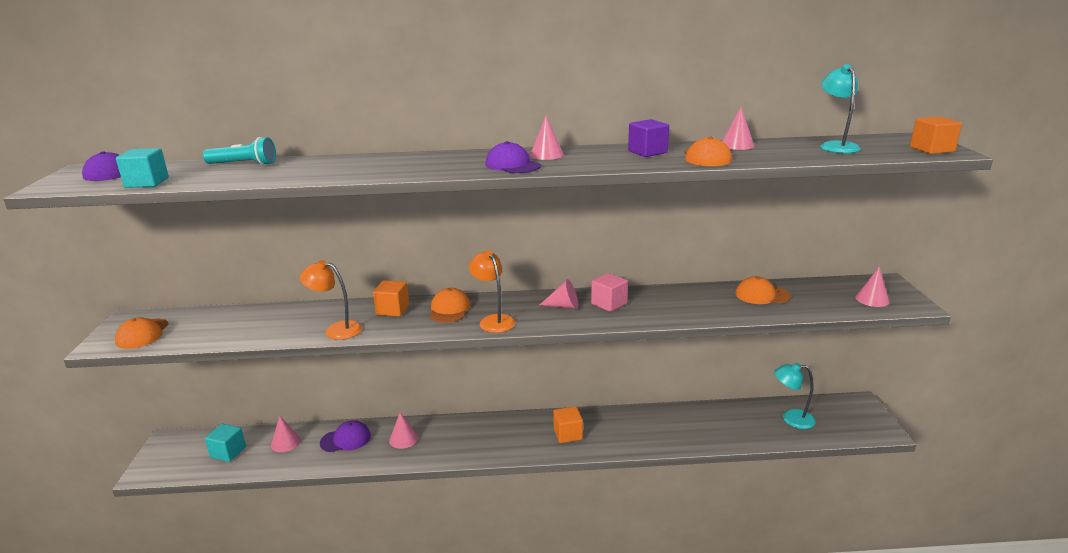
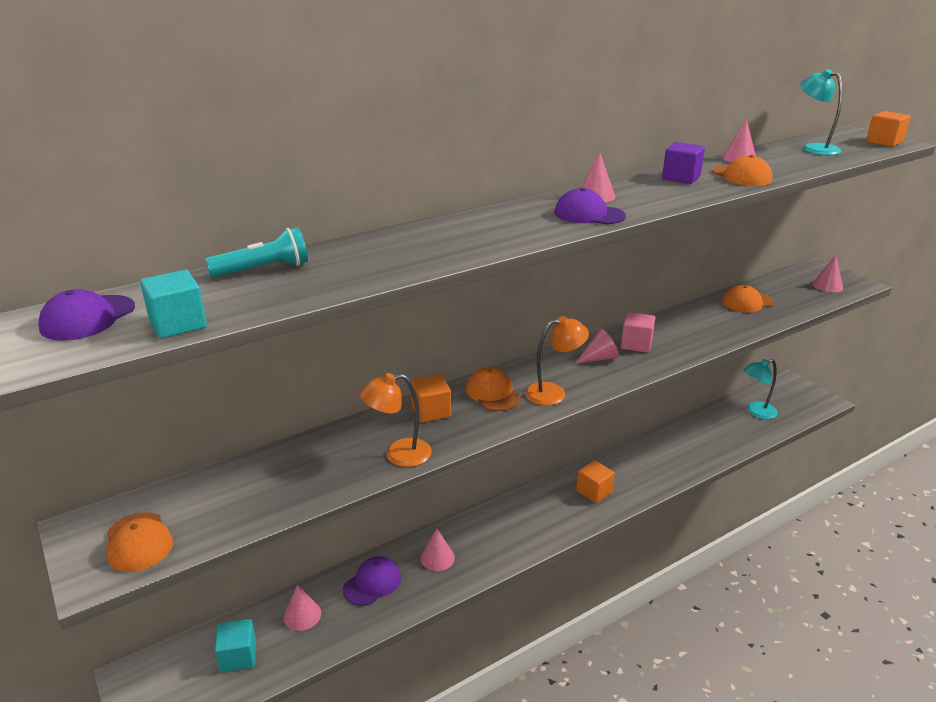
camera: 30 degrees left, 5 degrees up
orange lamp [469,250,515,333] -> orange lamp turned 135 degrees clockwise [525,316,589,406]

